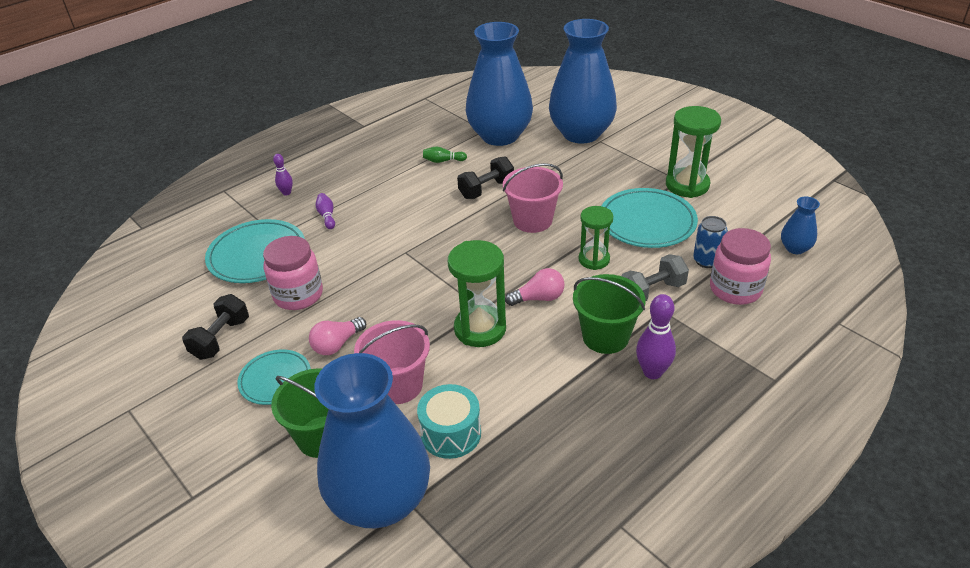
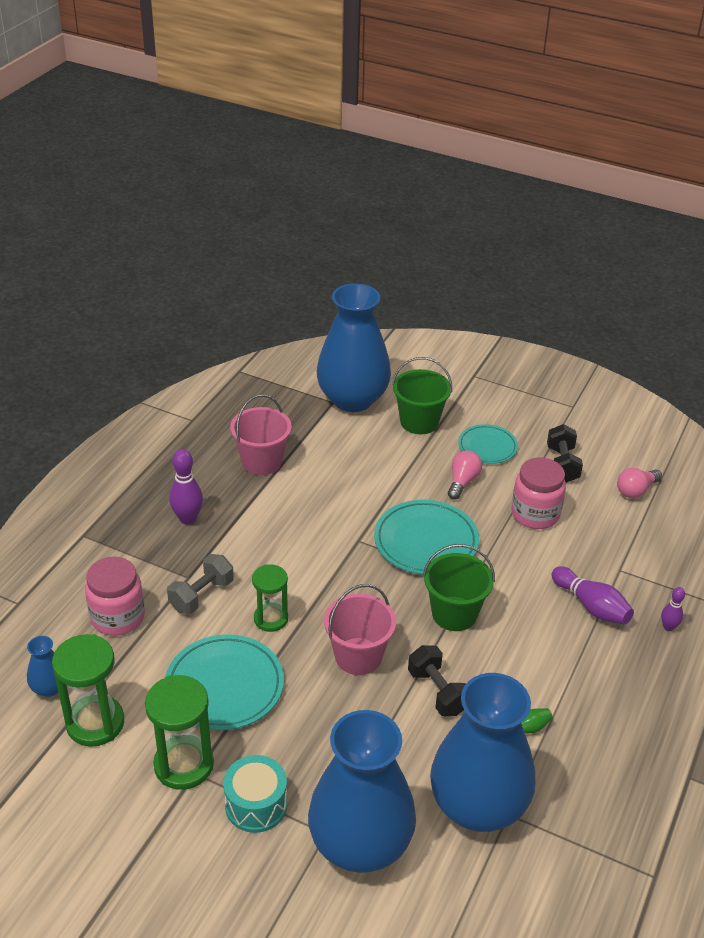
camera: 155 degrees right, 0 degrees up
turquoise plate [205,219,305,283] -> turquoise plate moved to [374,500,479,575]
purple bowling pin [316,193,335,229] -> purple bowling pin [552,566,634,624], size x1.70
pink bucket [354,320,430,404] -> pink bucket moved to [230,394,292,475]
turquoise drum [417,384,481,459] -> turquoise drum moved to [223,755,287,833]
green hourglass [448,240,506,347] -> green hourglass moved to [52,634,124,747]
black dumbbell [457,157,514,199] -> black dumbbell turned 60 degrees counterclockwise [408,645,466,716]
pink light bulb [505,268,564,306] -> pink light bulb moved to [617,468,662,498]
green bucket [573,274,645,354] -> green bucket moved to [423,544,495,631]
blue can [693,216,728,268] -> none

